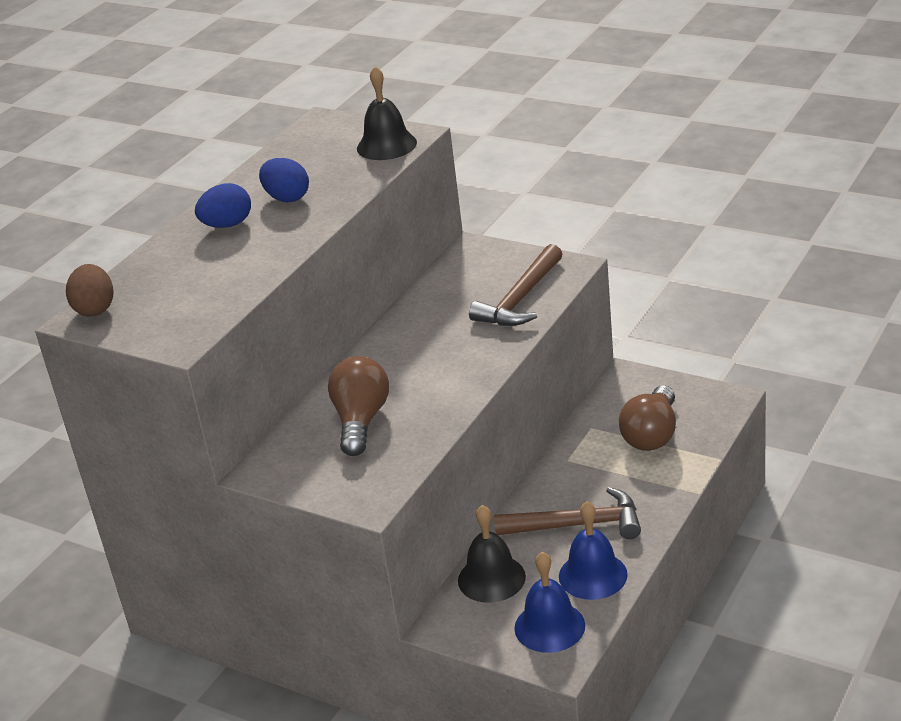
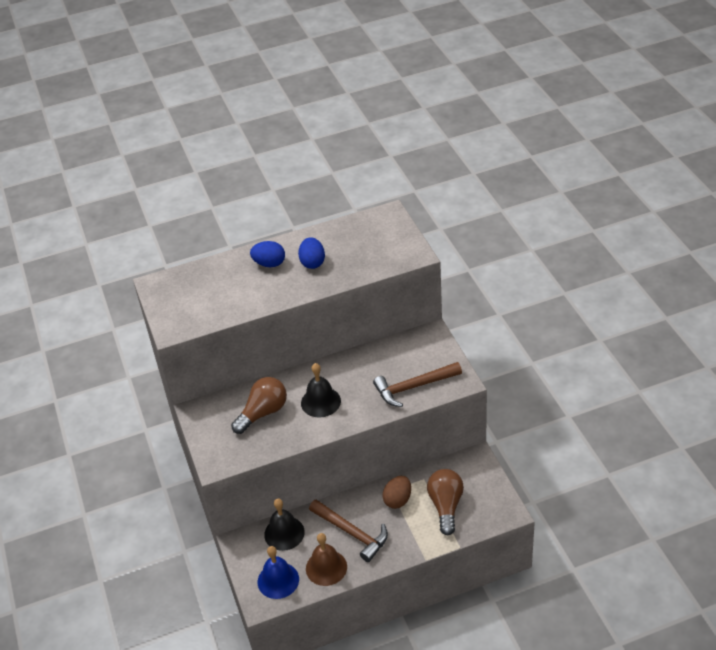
camera: 40 degrees right, 10 degrees up
brown egg [66,264,114,317] -> brown egg moved to [383,476,411,509]
black bell [357,66,417,160] -> black bell moved to [301,363,341,418]
blue bell [559,501,628,600] -> brown bell [306,533,347,586]
brown light bulb [619,385,676,451] -> brown light bulb turned 120 degrees clockwise [427,469,464,535]

